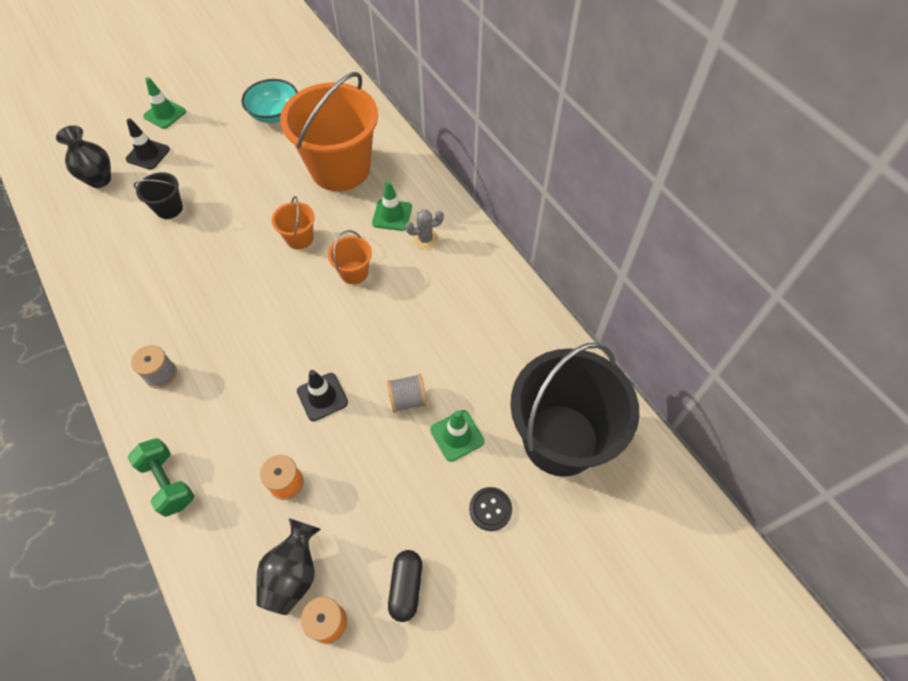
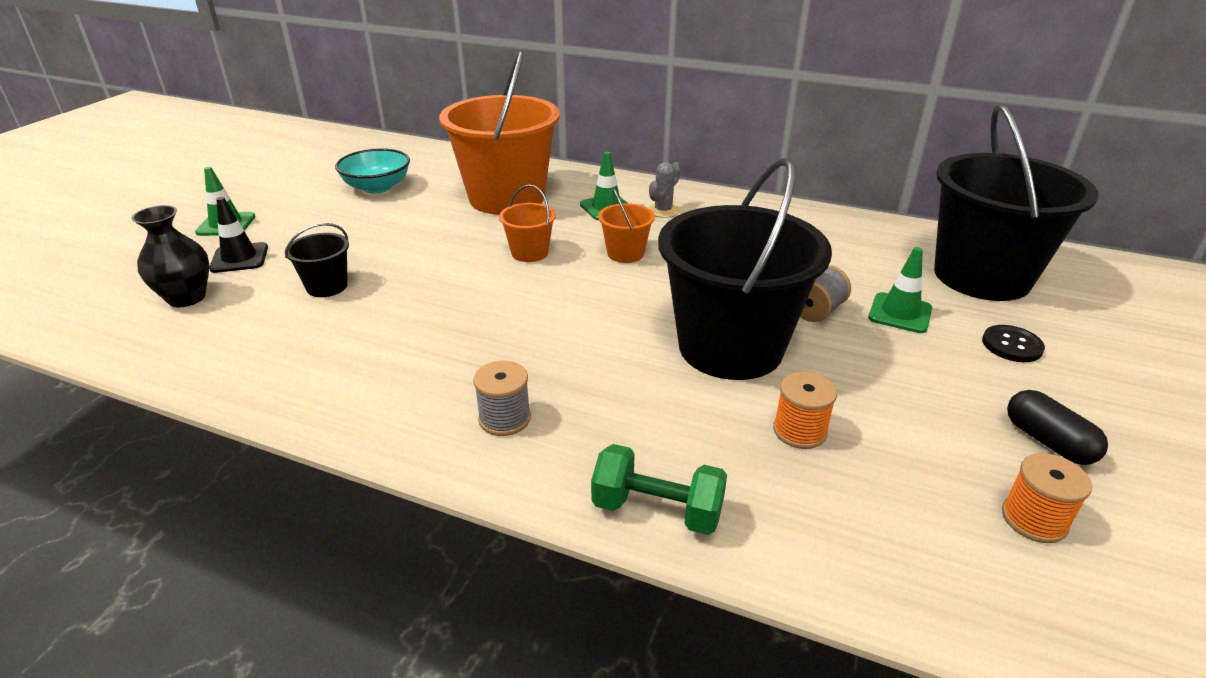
camera: 35 degrees left, 25 degrees down
black vase [256,518,321,615] -> none
black traffic cone [297,370,348,421] -> black bucket [658,158,832,380]

